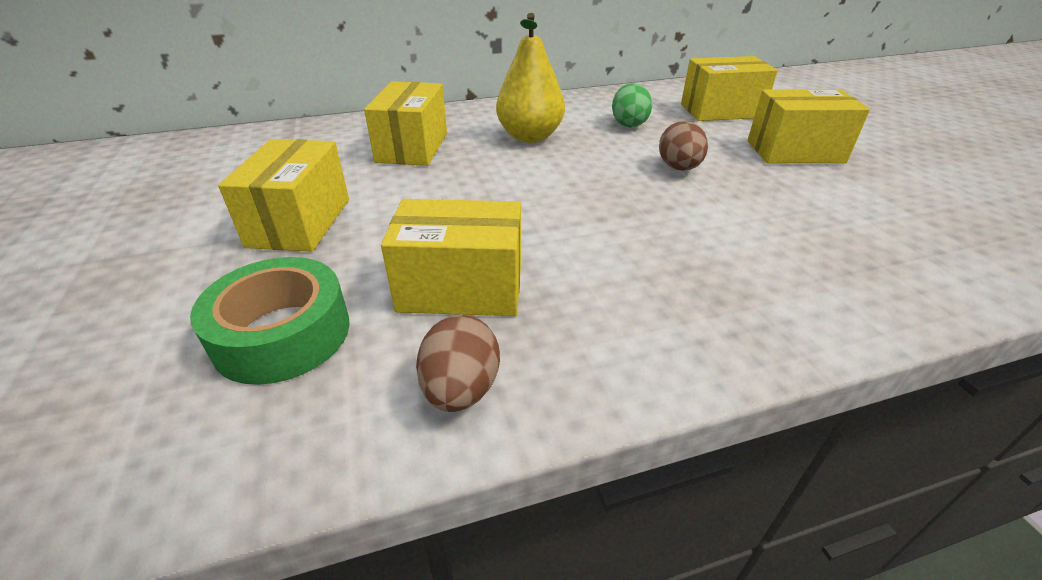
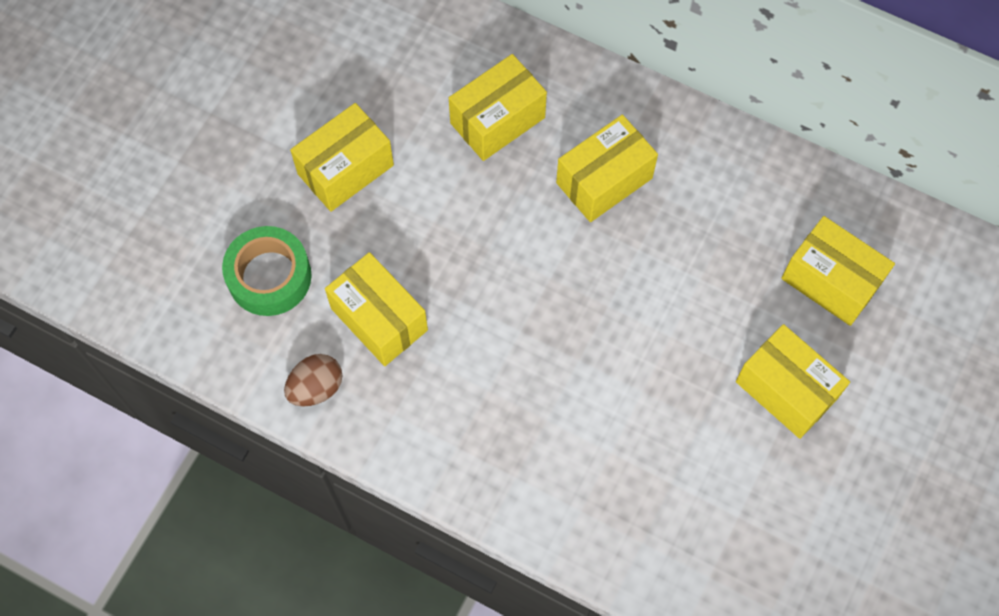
camera: 45 degrees right, 30 degrees up
yellow pear [496,13,565,143] -> yellow box [556,115,658,222]
green egg [612,83,652,127] -> none
brown egg [659,121,708,171] -> none

